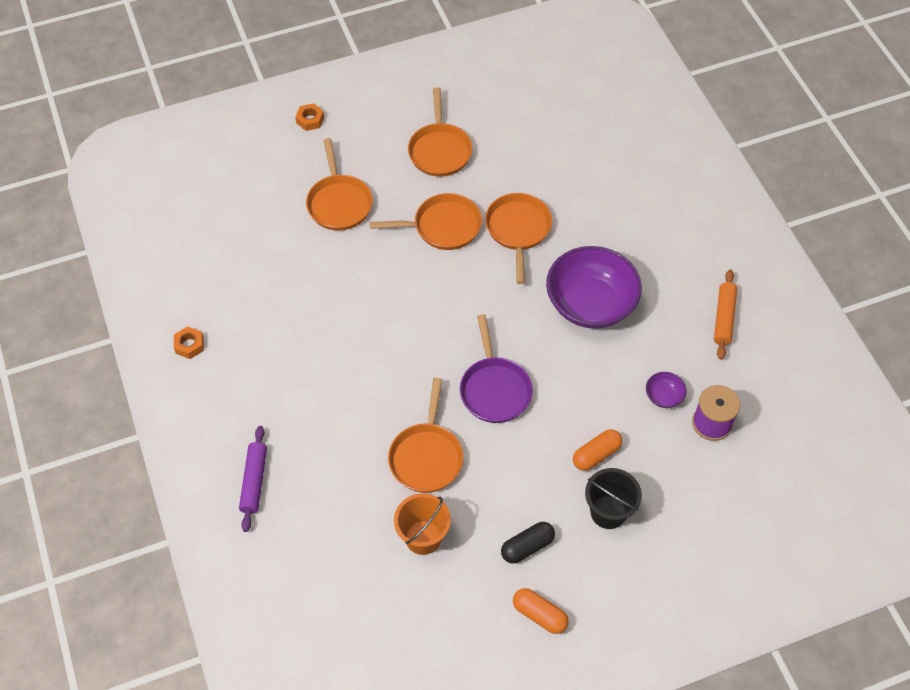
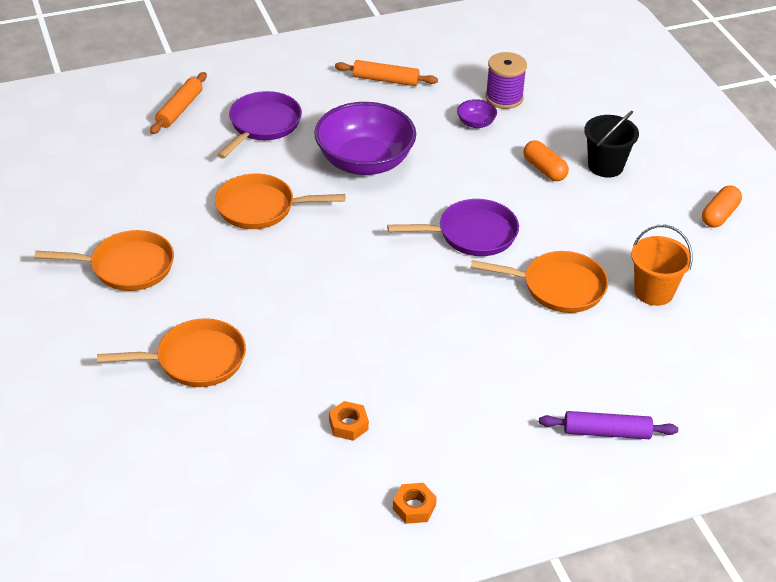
camera: 90 degrees left, 15 degrees down
orange nut [295,103,324,131] -> orange nut moved to [329,401,369,441]
orange pan [370,193,482,250] -> none
black capsule [501,522,555,563] -> none
none -> orange rolling pin [150,72,207,134]
none -> purple pan [217,91,302,159]

